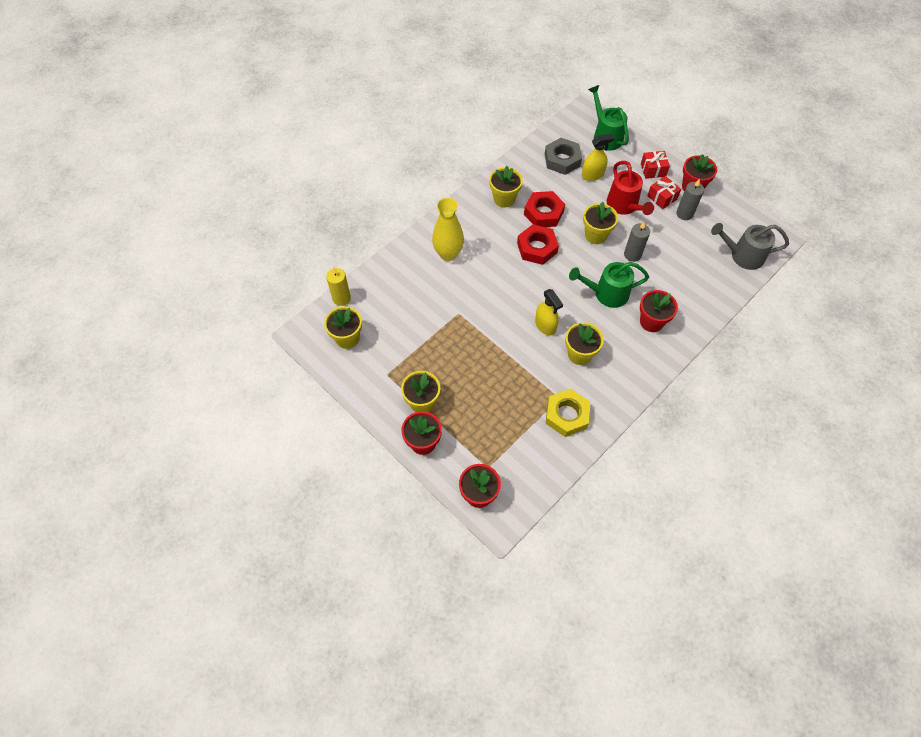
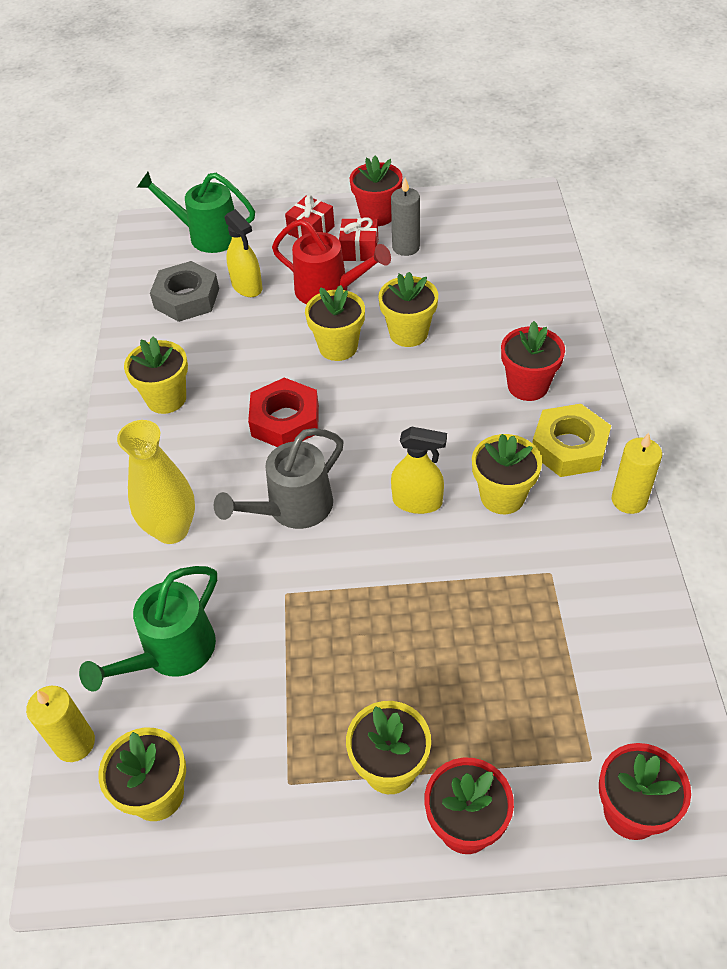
camera: 45 degrees left, 10 degrees down
red nut [524,191,565,227] -> none
yellow nut [546,388,590,437] -> yellow nut moved to [532,404,611,477]
green watering can [569,262,649,308] -> green watering can moved to [79,566,217,692]
yellow spray bottle [582,134,614,181] -> yellow spray bottle turned 120 degrees clockwise [224,209,262,297]
grey candle [624,222,650,262] -> yellow flower pot [378,272,438,347]
grey watering can [711,223,789,270] -> grey watering can moved to [214,428,344,529]
none -> yellow candle [612,433,662,514]

